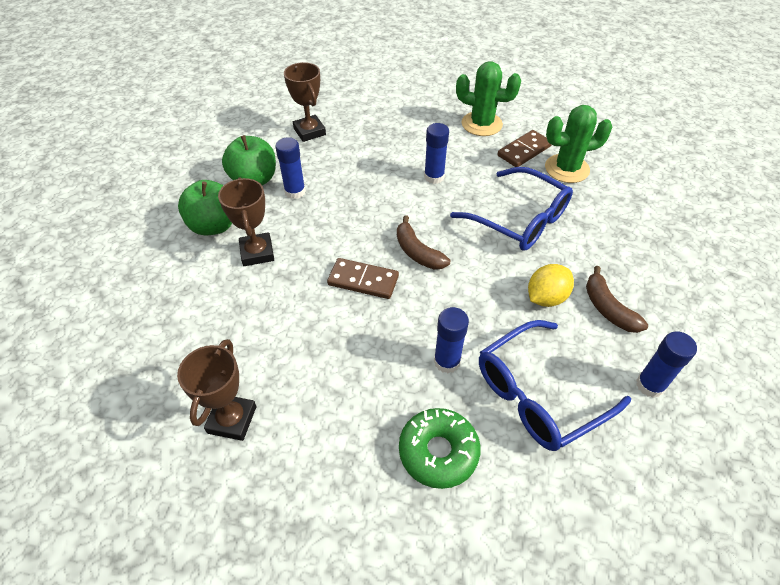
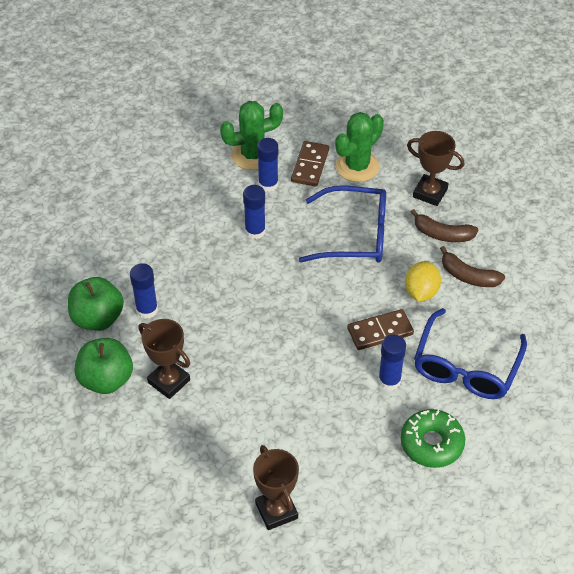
camera: 35 degrees left, 0 degrees up
brown trophy [284,62,326,142] -> brown trophy moved to [407,131,464,206]
brown domino [327,258,399,299] -> brown domino moved to [347,309,414,350]
brown banana [397,215,450,270] -> brown banana moved to [411,209,478,242]
blue glue stick [636,331,697,398] -> blue glue stick moved to [257,138,278,192]

